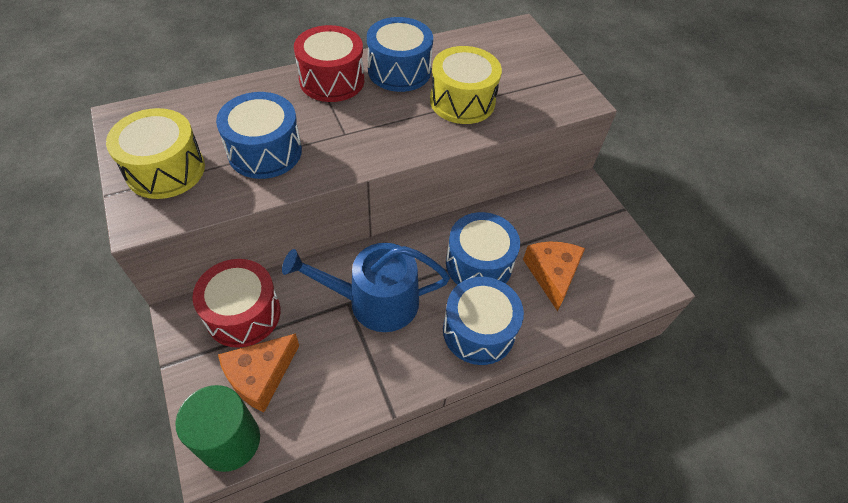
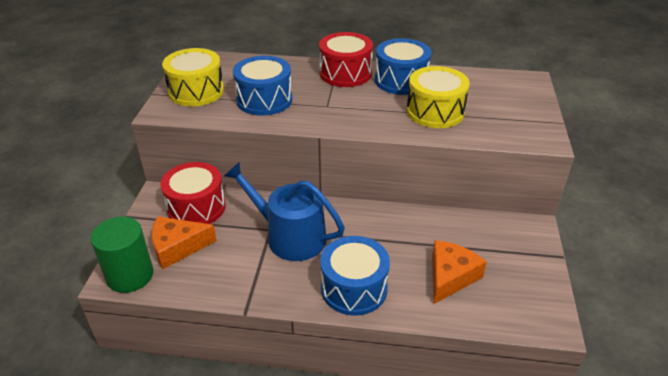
camera: 35 degrees right, 15 degrees down
blue drum [446,212,520,285] -> none

